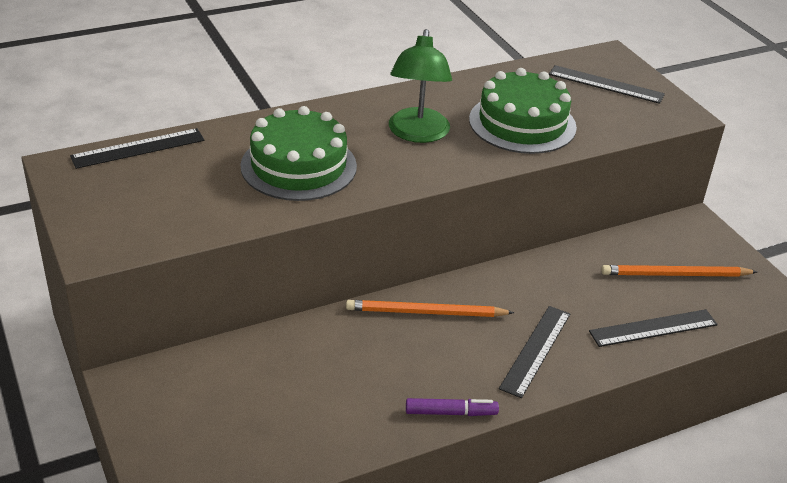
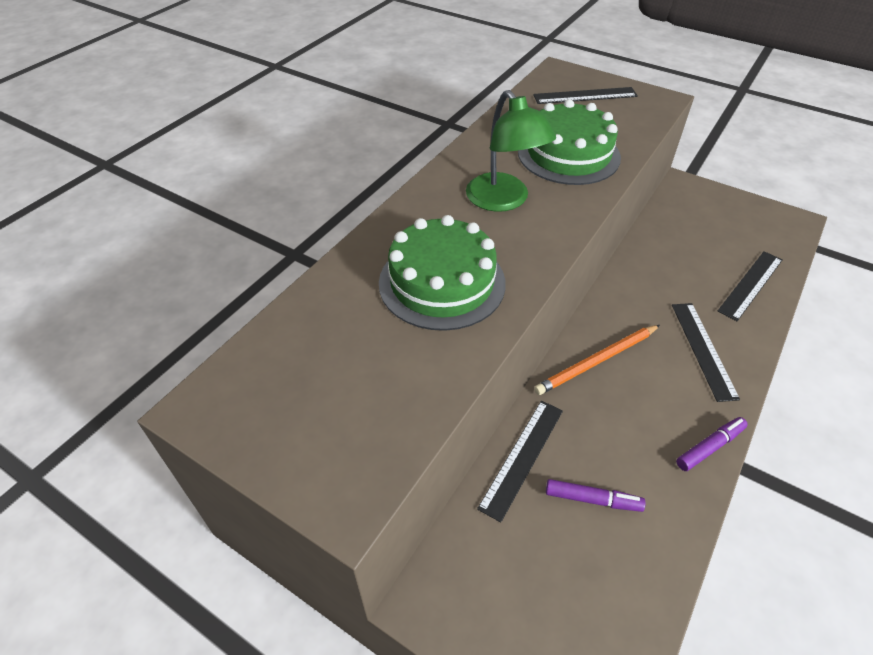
camera: 30 degrees left, 10 degrees up
black ruler [70,128,205,169] -> black ruler moved to [477,401,563,522]
orange pencil [601,265,757,277] -> none
none -> purple marker [546,479,645,512]

